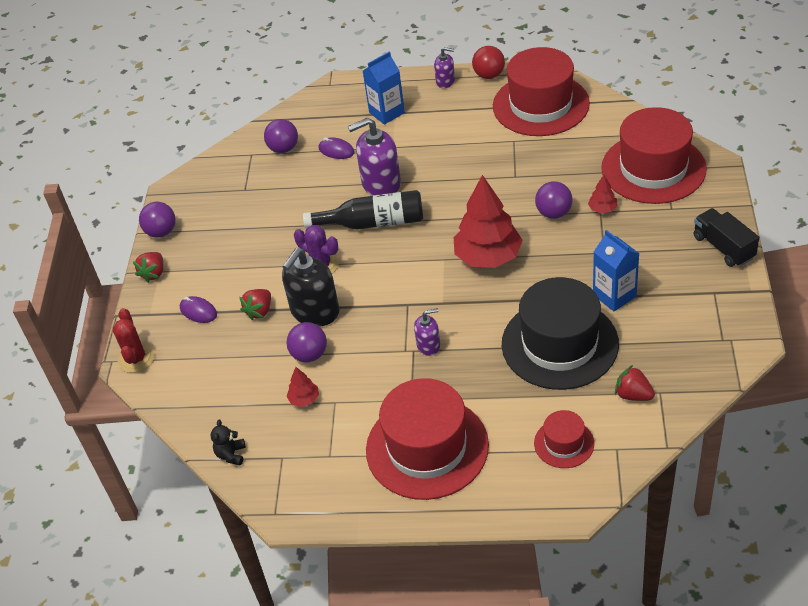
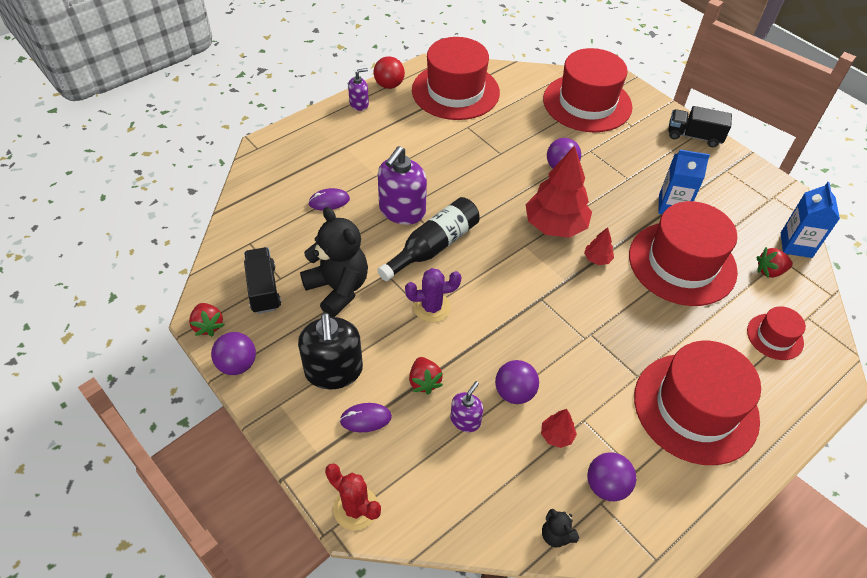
camera: 50 degrees left, 5 degrees up
red strawberry [133,252,163,283] -> red strawberry moved to [189,303,224,337]
purple ball [264,119,298,153] -> purple ball moved to [587,452,636,501]
black soap dispenser [282,248,339,327] -> black soap dispenser moved to [298,313,363,390]
blue carton [363,51,405,125] -> blue carton moved to [781,182,840,258]
purple soap dispenser [414,308,440,356] -> purple soap dispenser moved to [450,381,483,432]
black hat [502,277,619,390] -> red hat [629,201,738,306]
red tree [588,175,618,213] -> red tree moved to [584,227,614,265]
none -> black truck [244,247,281,314]
none -> black teddy bear [300,207,368,317]

